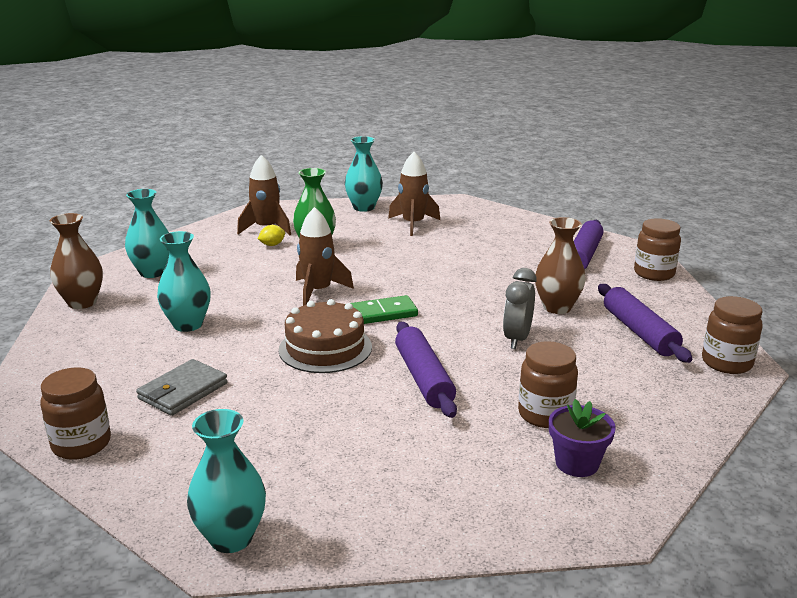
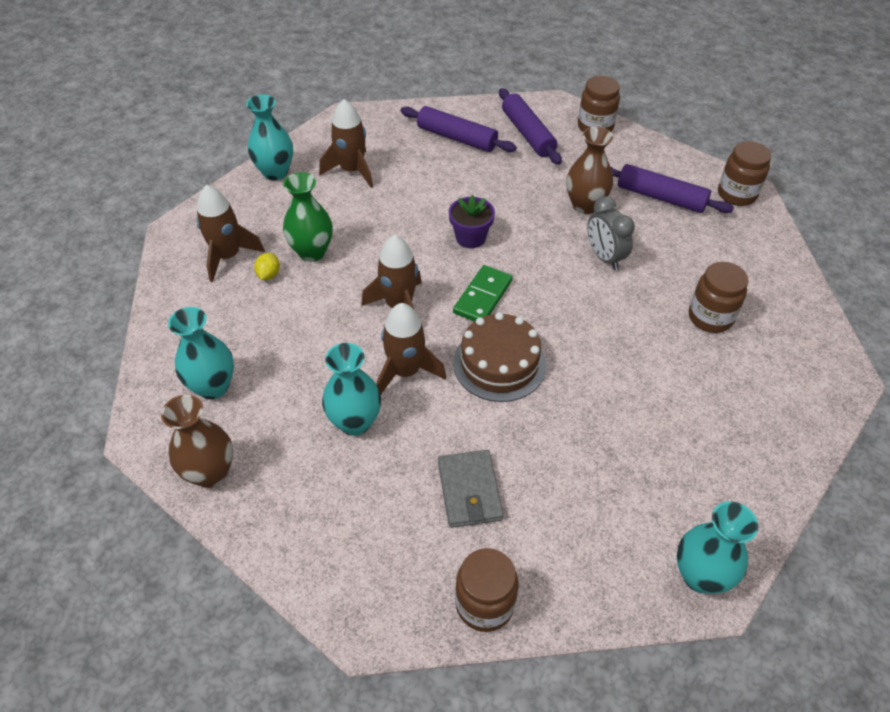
camera: 45 degrees left, 25 degrees up
purple rolling pin [395,322,457,418] -> purple rolling pin moved to [401,106,517,152]
purple flower pot [549,399,616,477] -> purple flower pot moved to [449,195,495,248]
none -> brown rocket [377,303,446,394]

